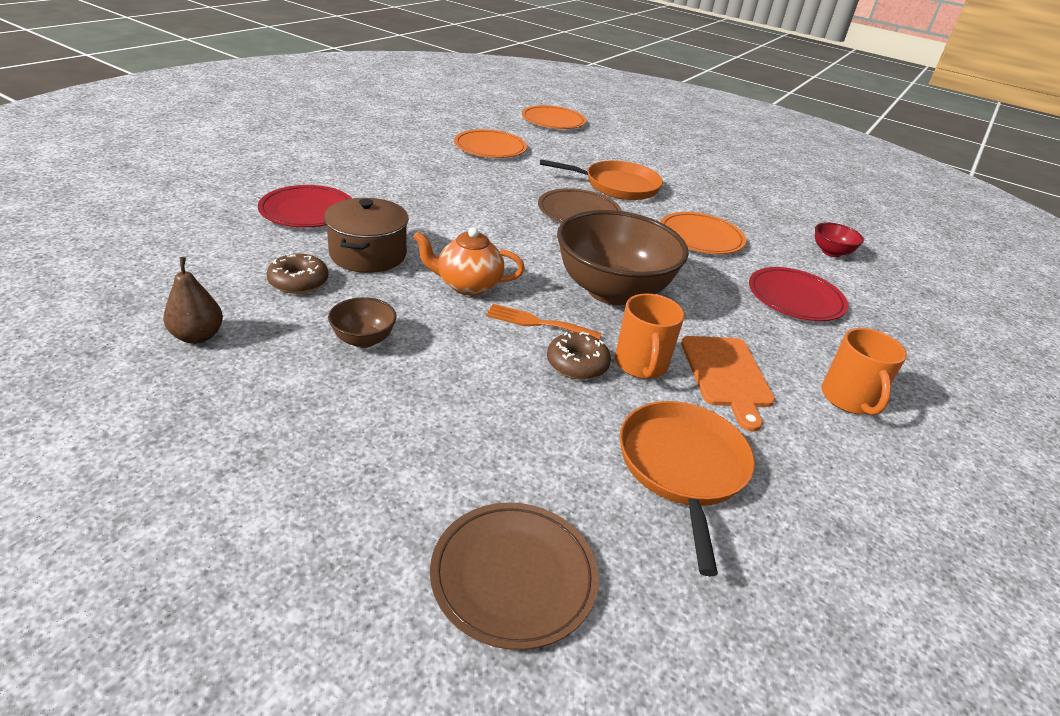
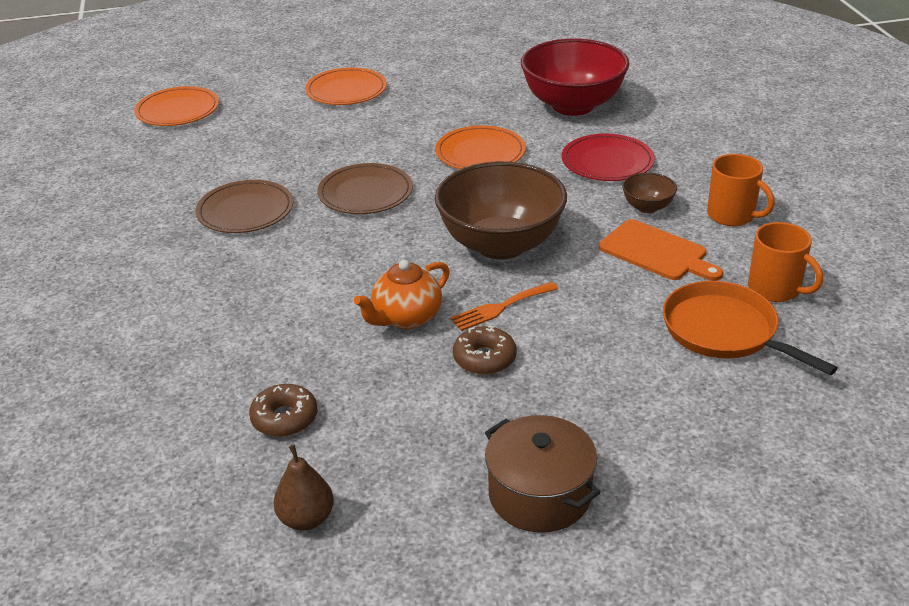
camera: 40 degrees left, 0 degrees up
red plate [258,185,352,228] -> none
brown pot [324,198,409,273] -> brown pot moved to [485,415,601,533]
brown bowl [328,297,397,348] -> brown bowl moved to [622,173,677,213]
brown plate [430,502,599,650] -> brown plate moved to [195,180,294,233]
orange plate [454,129,527,158] -> orange plate moved to [305,67,387,105]
orange pan [540,159,663,200] -> none
brown donut [547,332,611,380] -> brown donut moved to [453,326,517,375]
orange mug [615,293,684,379] -> orange mug moved to [748,222,823,302]
red bowl [815,222,864,257] -> red bowl [521,38,629,116], size x2.29

